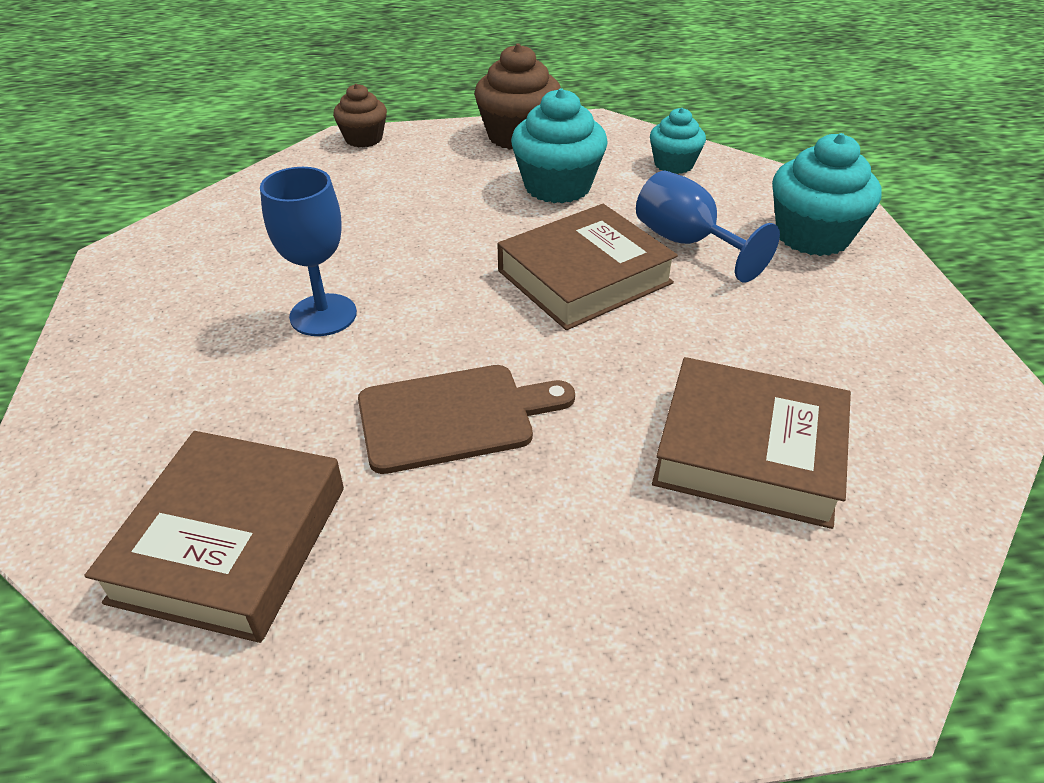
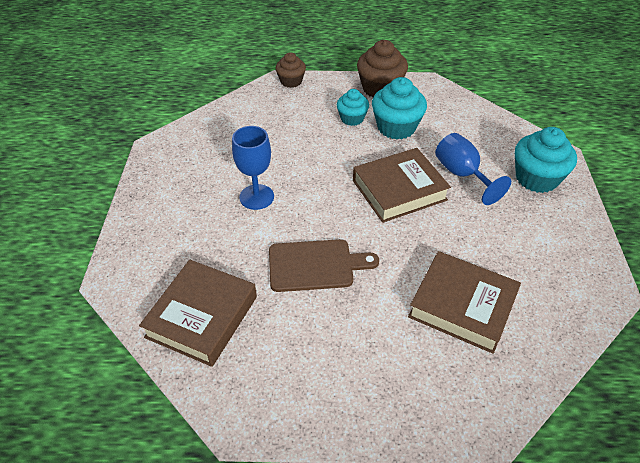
camera: 10 degrees right, 5 degrees up
turquoise cupcake [650,108,706,174] -> turquoise cupcake moved to [337,89,369,126]

